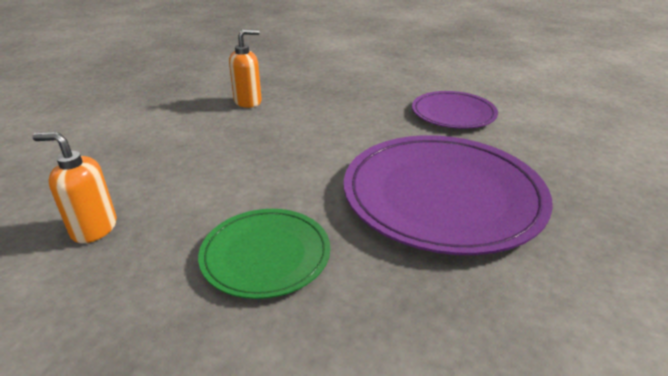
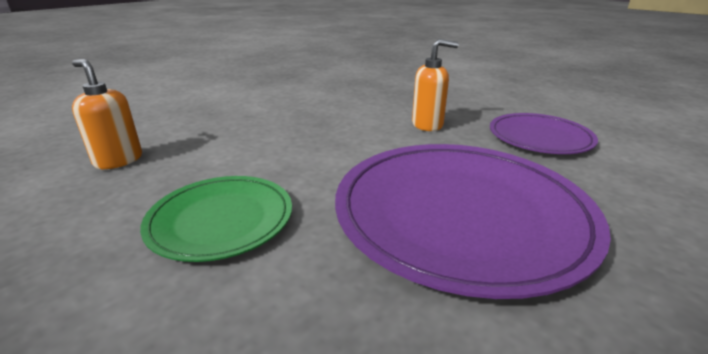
camera: 25 degrees right, 5 degrees down
orange soap dispenser [229,29,262,108] -> orange soap dispenser moved to [412,39,459,131]

